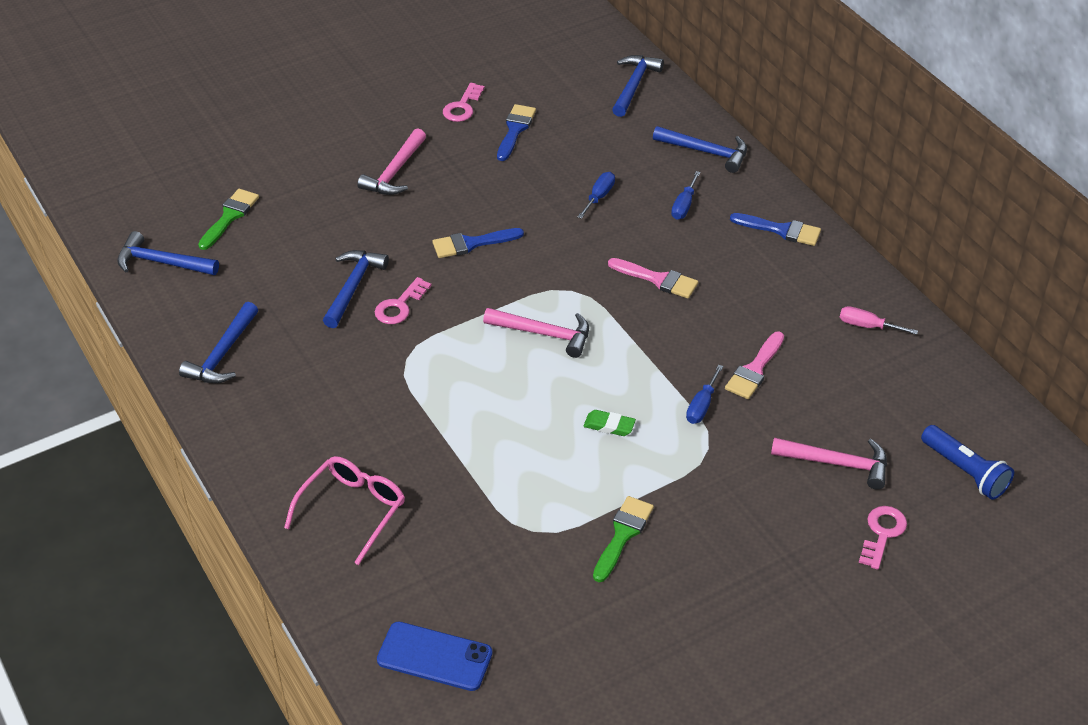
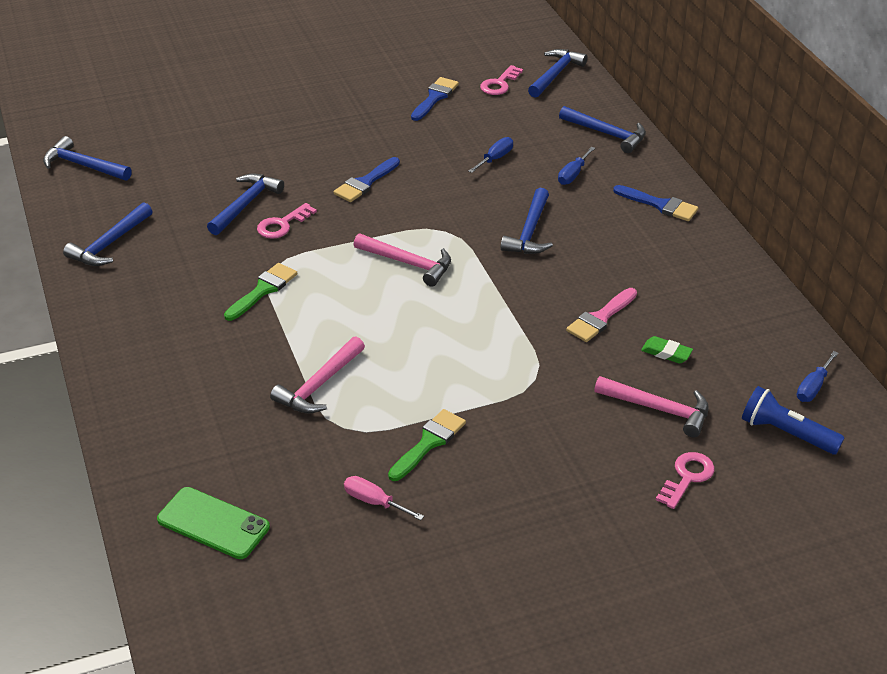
camera: 10 degrees right, 5 degrees down
green brush [198,189,259,250] -> green brush moved to [224,263,297,321]
pink glasses [284,456,405,565] -> none
pink hammer [357,128,426,195] -> pink hammer moved to [270,336,365,413]
blue phone [377,622,492,691] -> green phone [157,487,270,559]
blue brush [432,228,524,258] -> blue brush turned 45 degrees counterclockwise [334,157,400,202]
pink key [443,83,484,122] -> pink key moved to [480,65,523,95]
green eraser [584,410,636,436] -> green eraser moved to [641,336,693,364]
pink brush [608,258,698,299] -> blue hammer [500,188,553,254]
blue screwdriver [686,365,723,424] -> blue screwdriver moved to [797,351,838,402]
pink screwdriver [840,306,918,335] -> pink screwdriver moved to [344,476,424,520]
blue flashlight [921,425,1014,500] -> blue flashlight turned 150 degrees clockwise [742,386,844,455]

